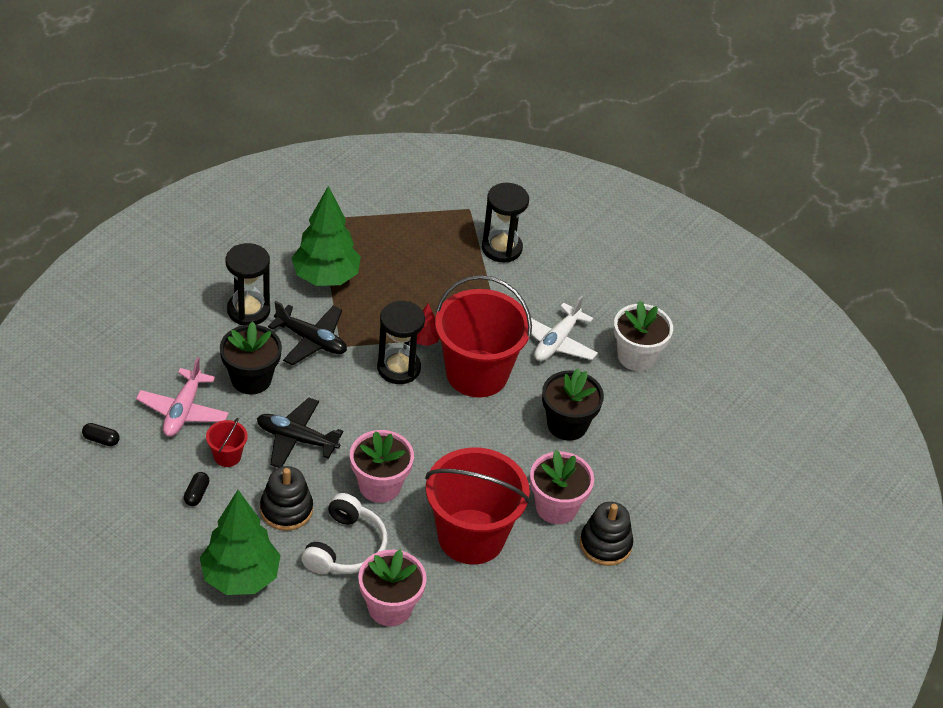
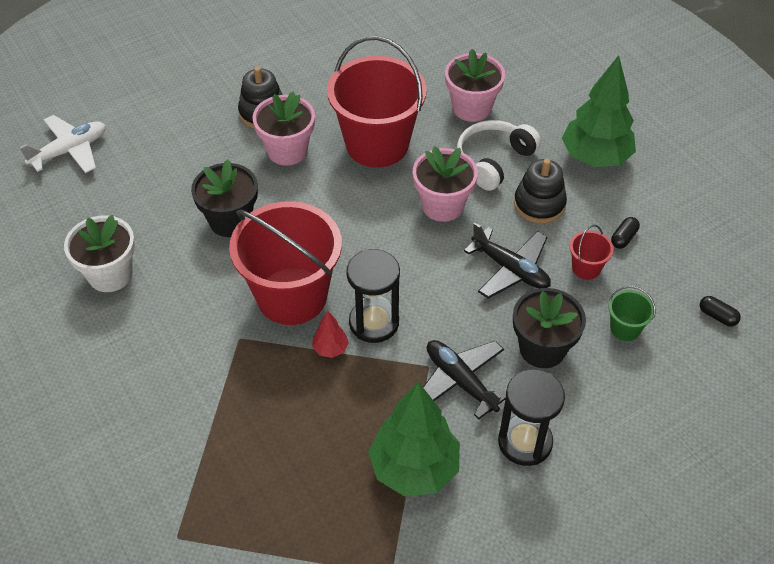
camera: 155 degrees left, 5 degrees up
pink plane [136,357,229,437] -> green bucket [609,286,656,341]
black hourglass [482,183,529,262] -> none
white plane [531,295,598,361] -> white plane moved to [19,115,105,173]

